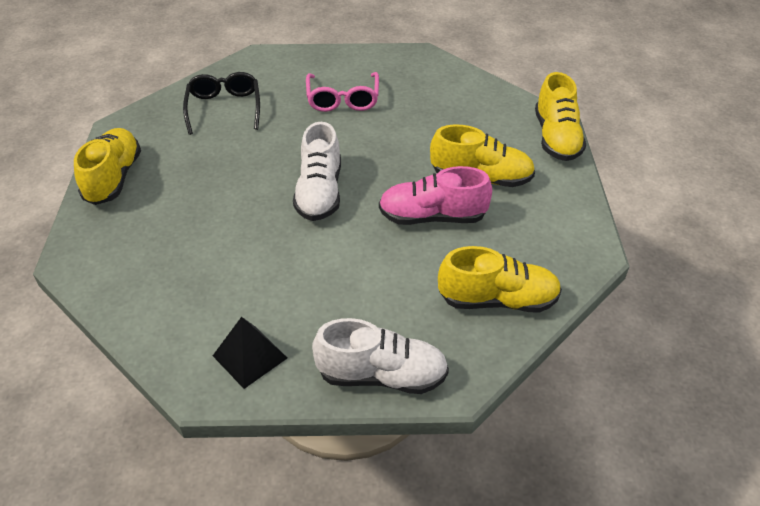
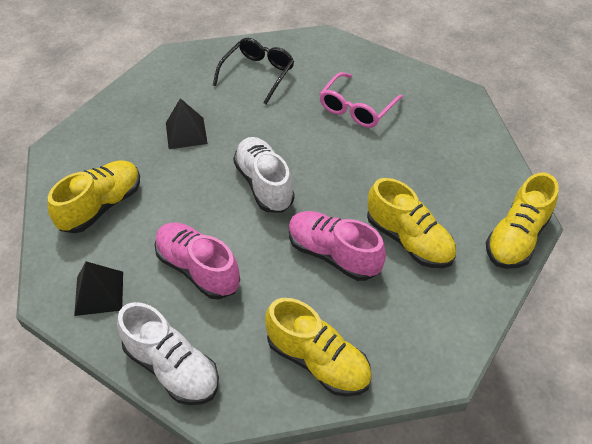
camera: 35 degrees right, 5 degrees up
yellow shoe [74,128,141,205] -> yellow shoe moved to [48,161,140,233]
white shoe [293,122,341,221] -> white shoe turned 120 degrees clockwise [233,137,295,213]
none -> pink shoe [155,222,240,299]
none -> black pyramid [166,98,208,149]

